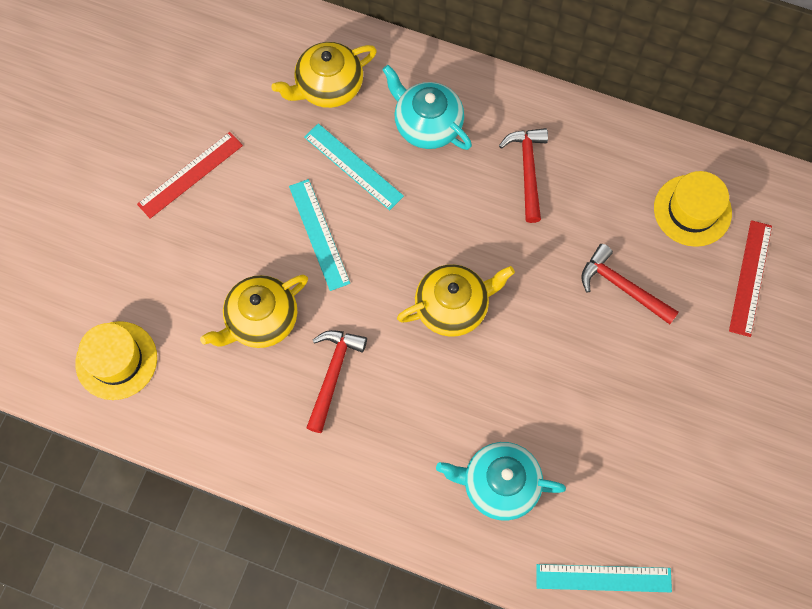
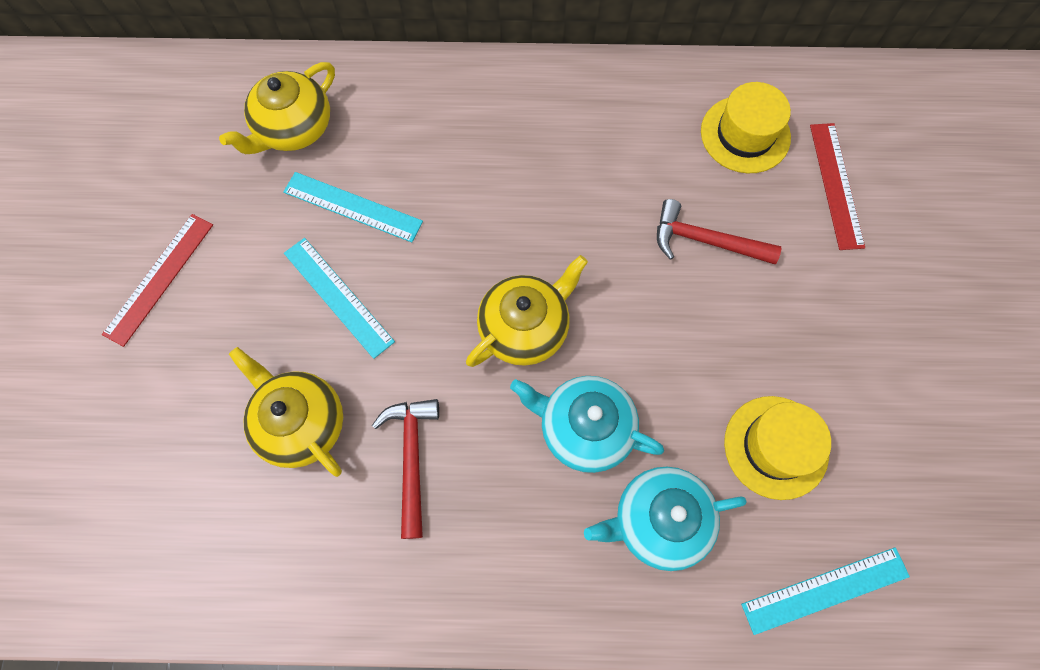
camera: 20 degrees left, 0 degrees up
yellow hat [75,321,157,400] -> yellow hat moved to [724,396,831,500]
yellow teapot [200,274,308,348] -> yellow teapot turned 105 degrees clockwise [229,347,343,477]
turquoise teapot [382,65,472,150] -> turquoise teapot moved to [510,376,664,473]
red hammer [499,128,548,223] -> none

